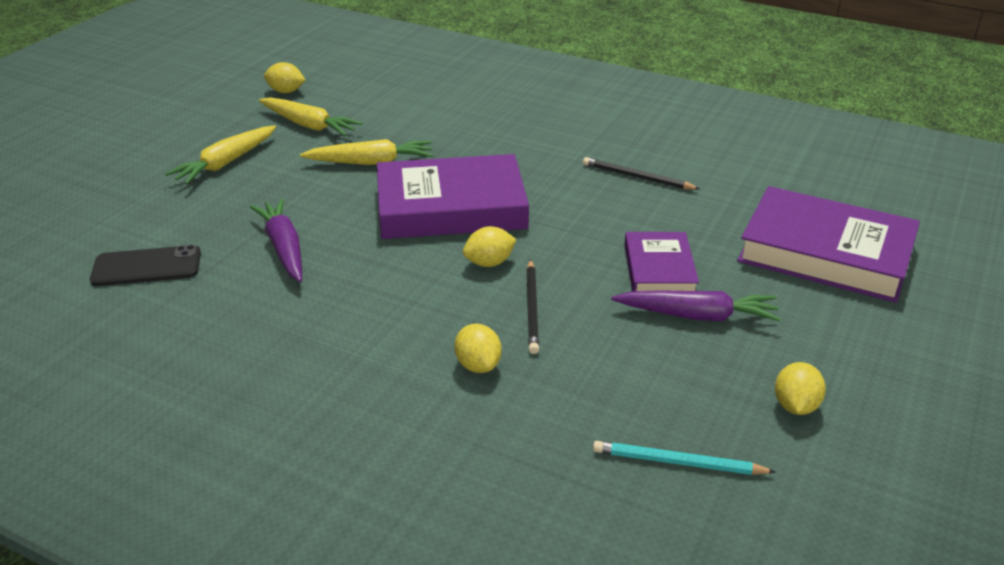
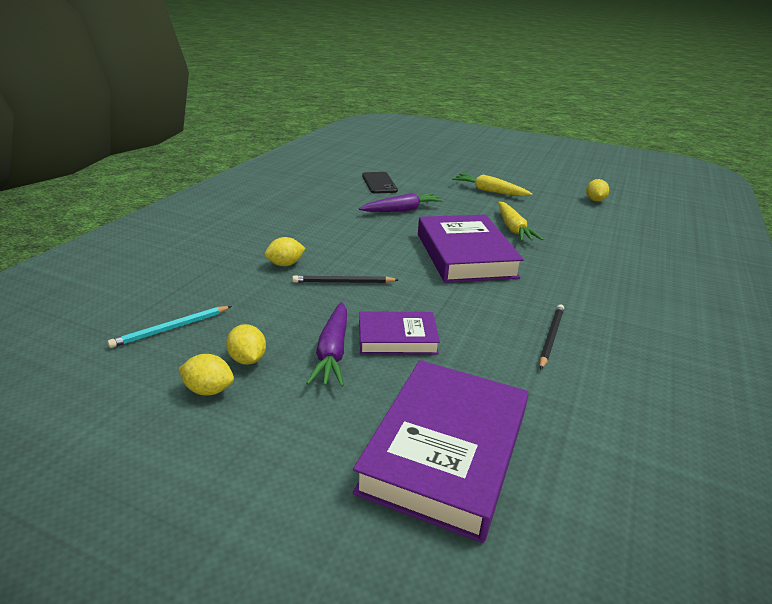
camera: 85 degrees right, 5 degrees down
yellow carrot [259,97,363,136] -> none
yellow lemon [463,226,517,267] -> yellow lemon moved to [226,324,266,365]
turquoise pencil [593,441,776,475] -> turquoise pencil turned 135 degrees counterclockwise [107,306,232,348]

